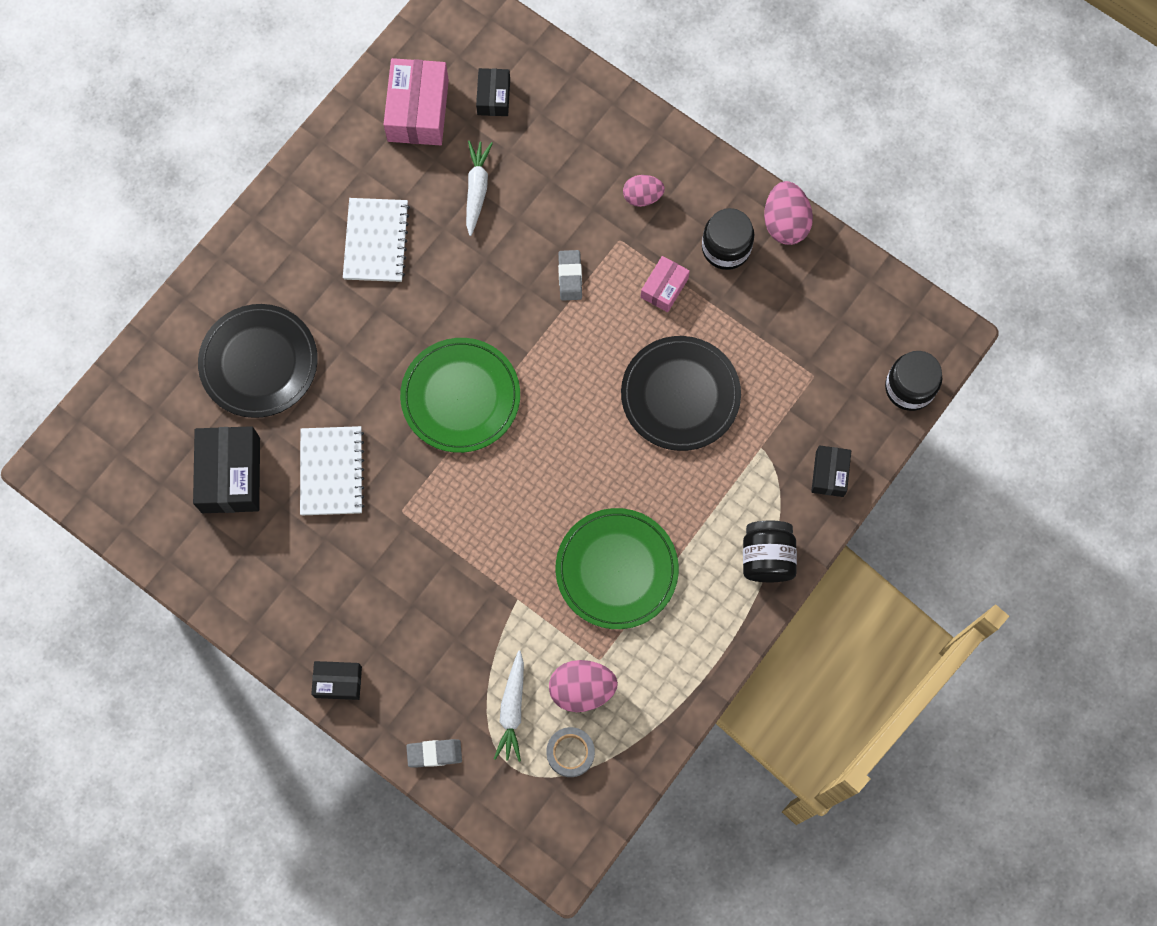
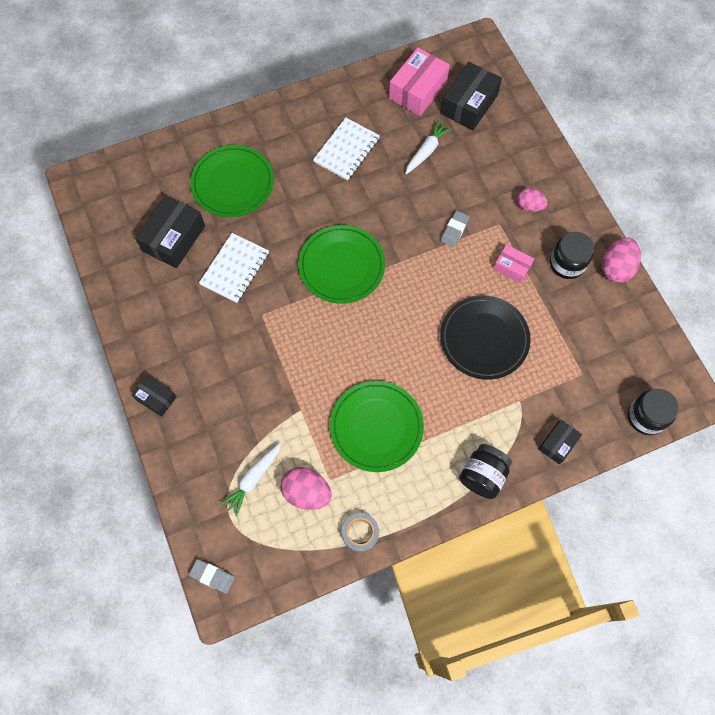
camera: 30 degrees right, 5 degrees down
black plate [198,304,318,418] -> green plate [190,145,274,217]
grey eraser [406,739,462,768] -> grey eraser moved to [189,559,235,594]
black box [476,68,510,116] -> black box [440,62,502,130], size x1.77
grey tape [546,727,595,777] -> grey tape moved to [342,513,379,552]
pink box [641,256,690,312] -> pink box turned 60 degrees clockwise [493,244,534,283]

